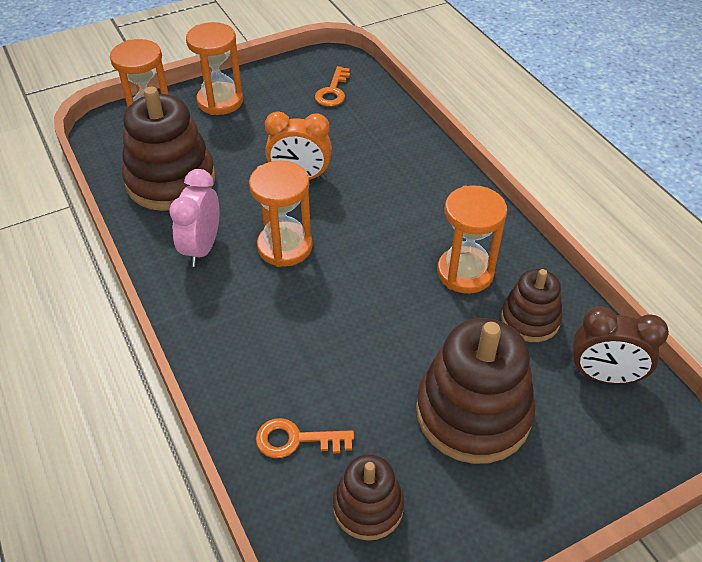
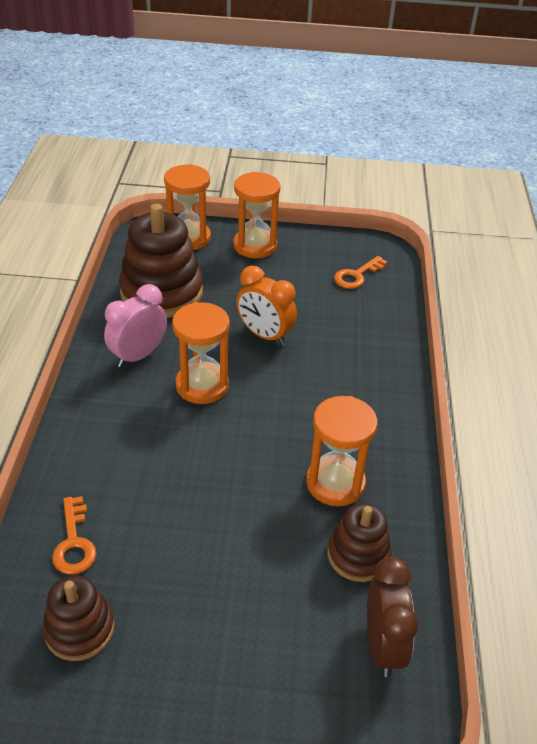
camera: 30 degrees right, 5 degrees down
orange key [256,418,354,458] -> orange key turned 135 degrees counterclockwise [52,496,97,575]
brown stacking toy [416,318,535,464] -> none
brown clock [573,306,669,384] -> brown clock turned 135 degrees counterclockwise [367,557,418,677]

